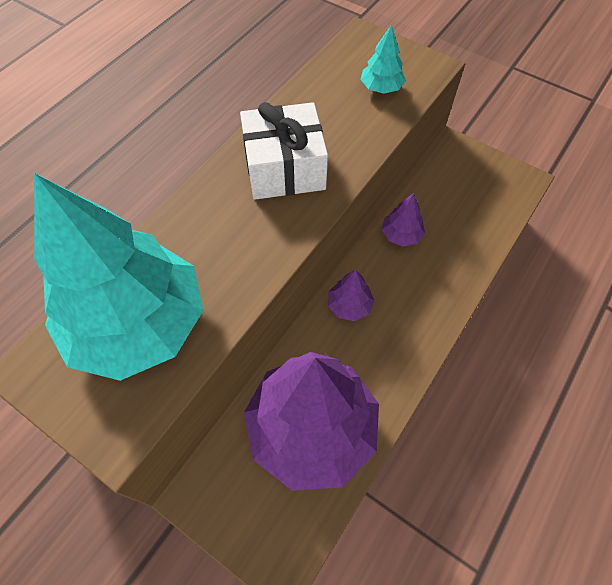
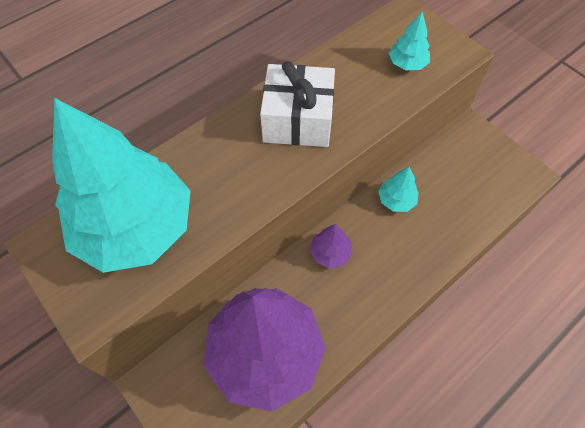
camera: 15 degrees right, 0 degrees up
purple tree [381,193,425,247] -> turquoise tree [378,166,419,212]

